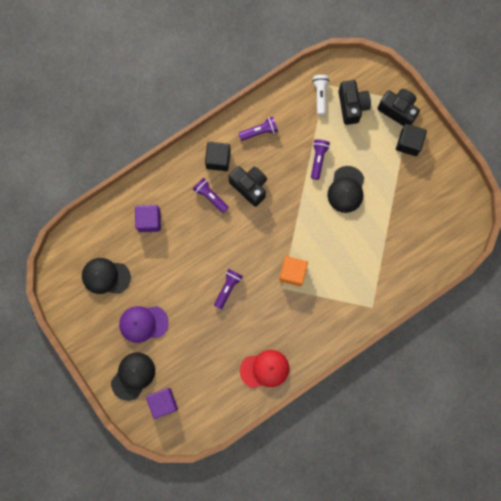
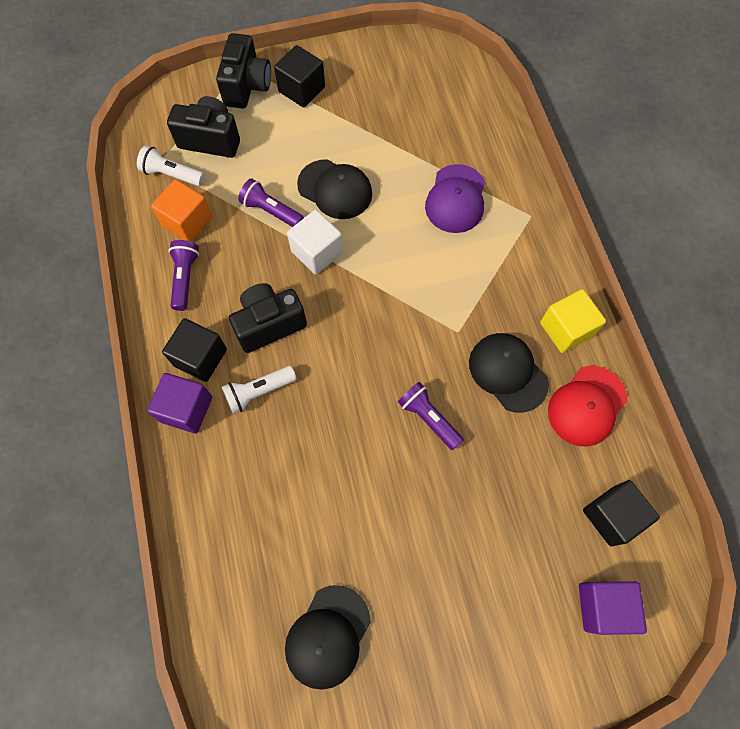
camera: 70 degrees left, 10 degrees down
black cap [111,352,155,401] -> black cap moved to [469,333,549,413]
purple cap [119,306,169,343] -> purple cap moved to [425,164,485,233]
purple cube [135,205,161,232] -> purple cube moved to [147,373,212,434]
purple flashlight [193,178,229,213] -> white flashlight [222,366,297,414]
red cap [240,350,289,388] -> red cap turned 150 degrees counterclockwise [548,366,627,447]
orange cube [279,256,308,286] -> orange cube moved to [151,179,212,242]
black camera [377,89,420,126] -> black camera turned 135 degrees clockwise [216,33,271,109]
none -> white cube [287,210,343,275]
none -> yellow cube [540,289,606,353]
none -> black cube [583,480,660,547]

